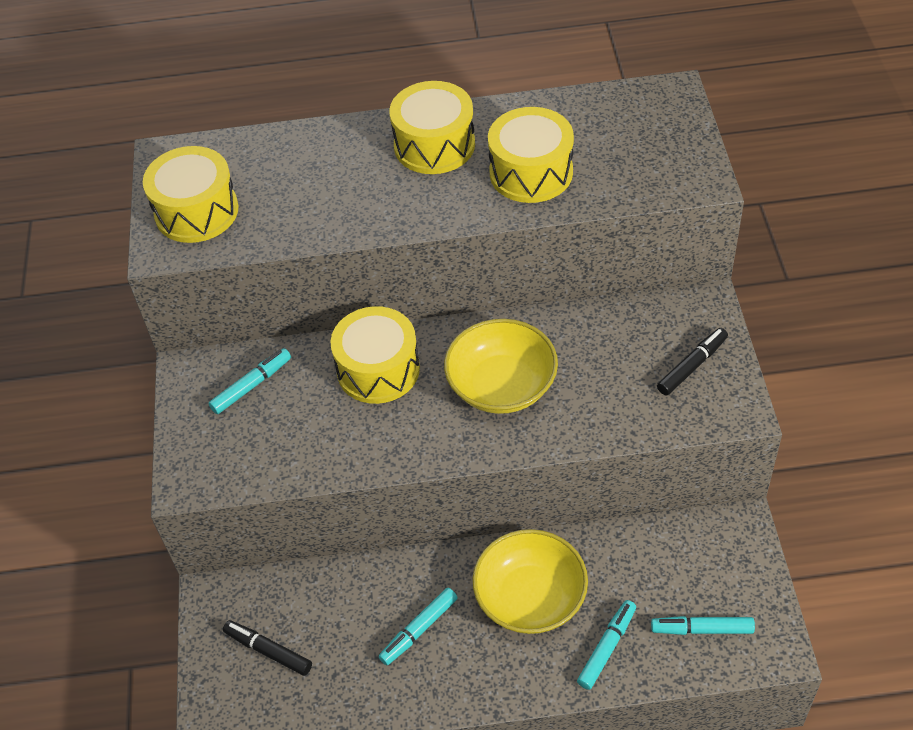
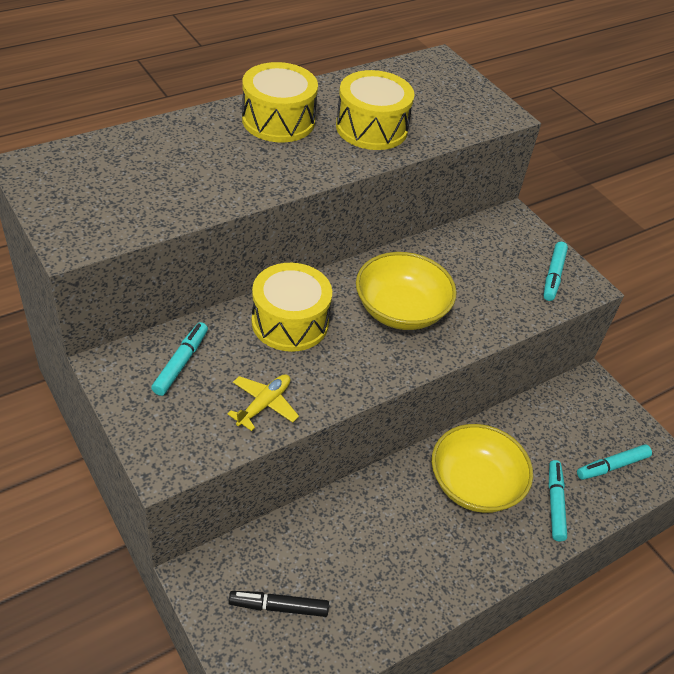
camera: 35 degrees left, 5 degrees down
yellow drum [143,146,238,243] -> none
turquoise marker [379,588,458,665] -> turquoise marker moved to [544,242,568,301]
black marker [657,328,728,396] -> none
none -> yellow plane [227,374,299,431]

